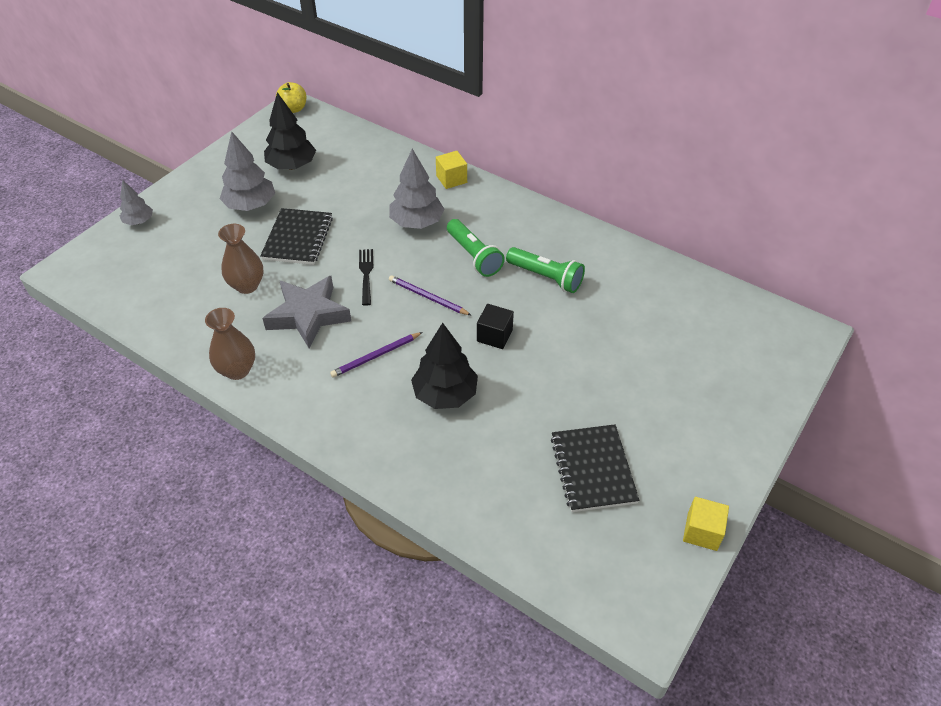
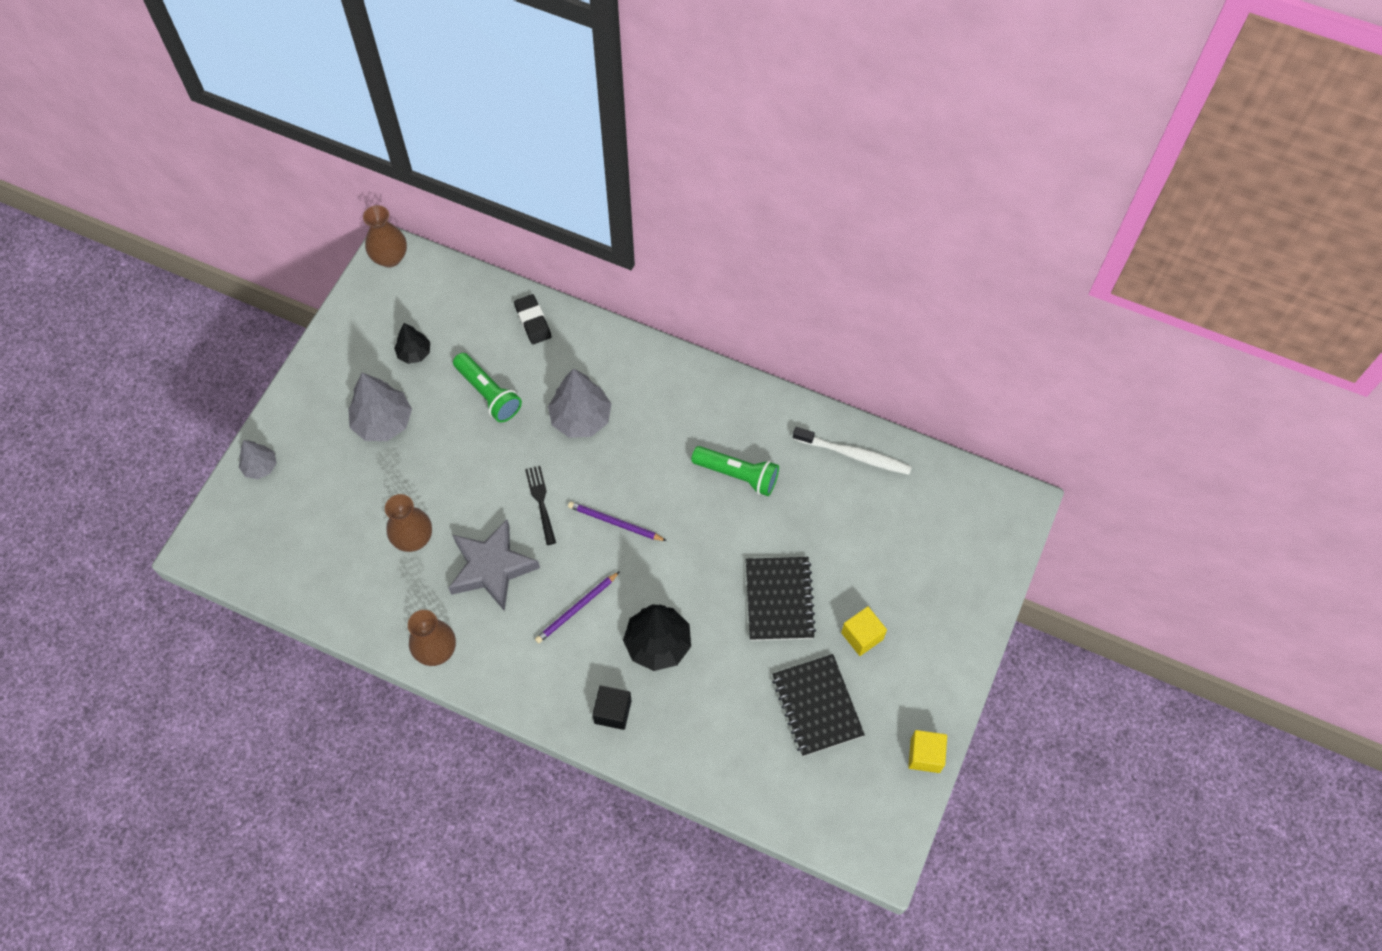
camera: 10 degrees left, 15 degrees up
black notebook [260,208,333,265] -> black notebook moved to [746,557,816,641]
black tree [264,92,316,170] -> black tree [394,323,430,364], size x0.59
yellow apple [276,82,306,113] -> brown vase [363,205,407,267]
yellow cube [436,151,467,189] -> yellow cube moved to [841,606,887,656]
green flashlight [447,219,505,277] -> green flashlight moved to [453,353,522,422]
black cube [477,304,514,349] -> black cube moved to [592,685,632,730]
none -> black eraser [514,294,551,344]
none -> white toothbrush [793,427,912,475]

